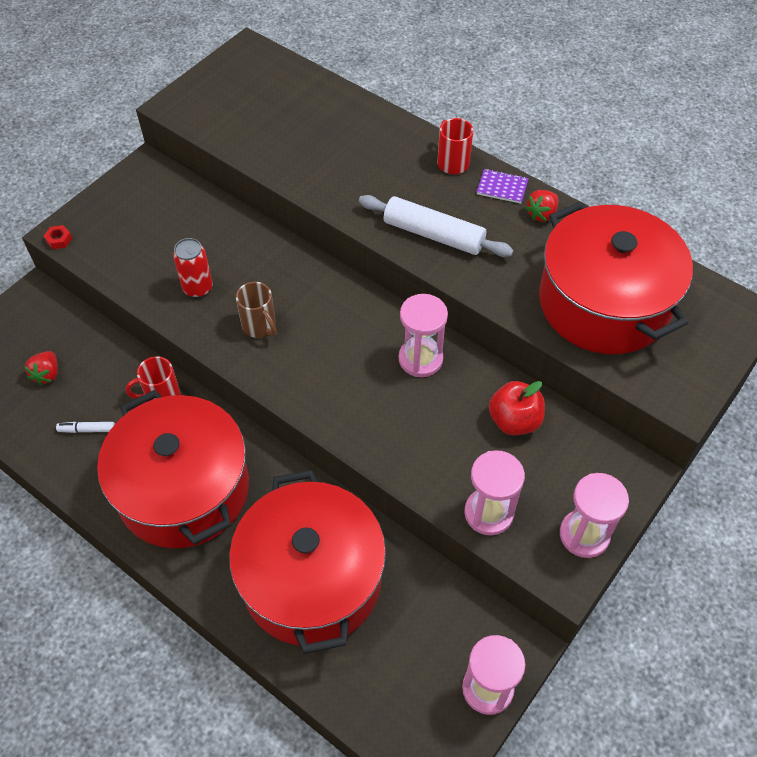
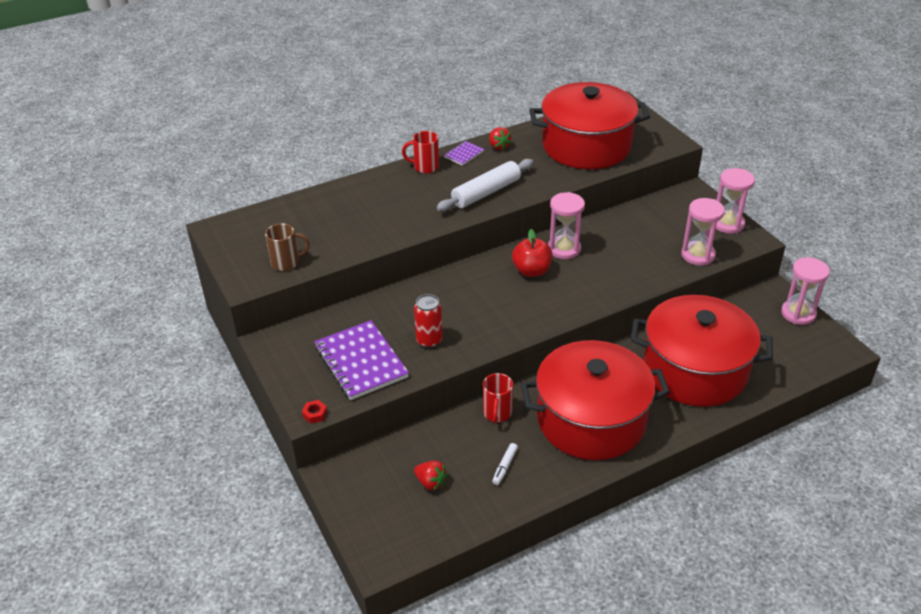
camera: 65 degrees left, 15 degrees down
brown mug [236,282,277,338] -> brown mug moved to [265,223,310,271]
red apple [489,381,545,435] -> red apple moved to [512,229,552,277]
none -> purple notebook [314,320,409,400]

